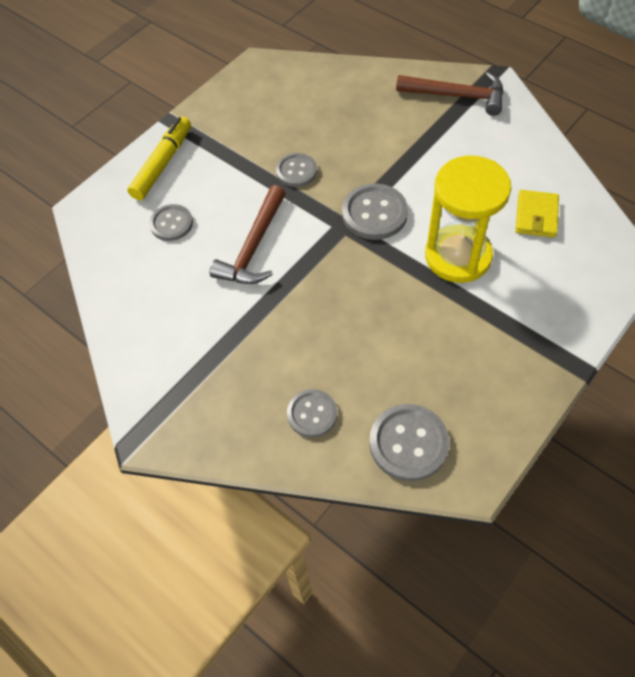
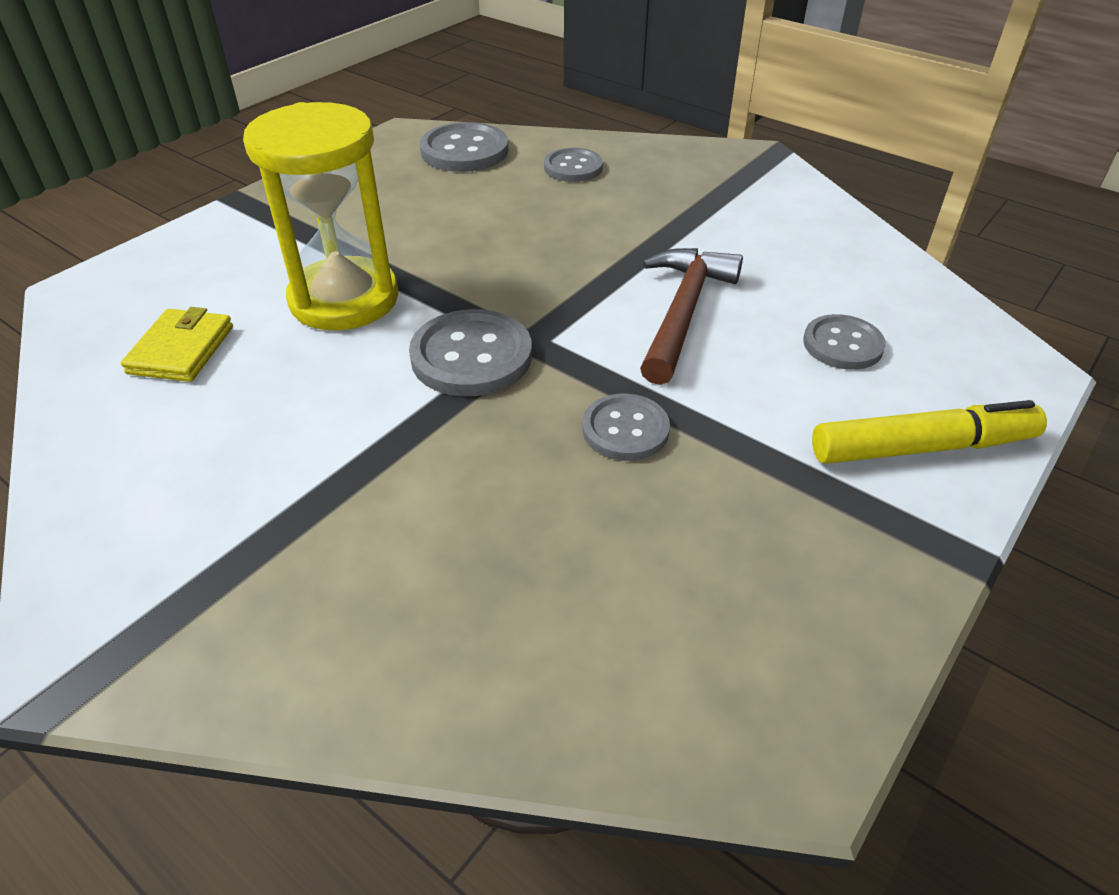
camera: 175 degrees right, 15 degrees down
yellow marker [127,117,191,200] -> yellow marker turned 120 degrees counterclockwise [812,400,1047,464]
brown hammer [396,72,503,116] -> none

